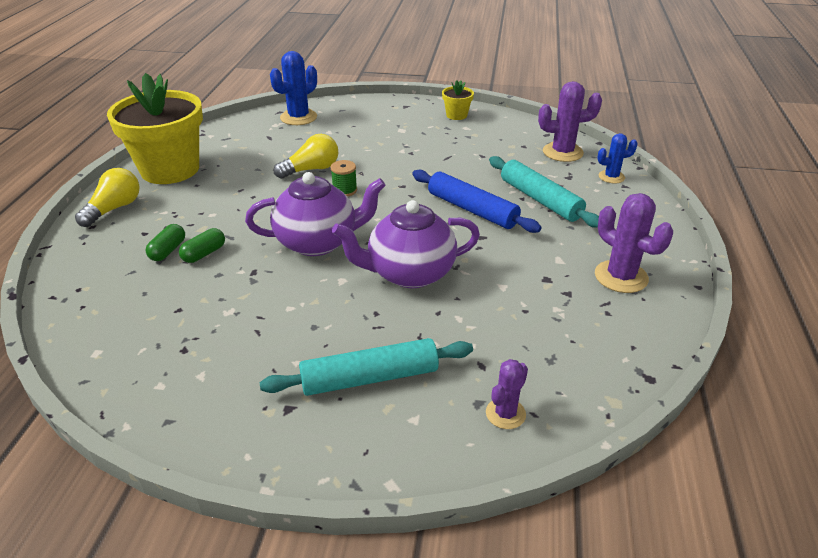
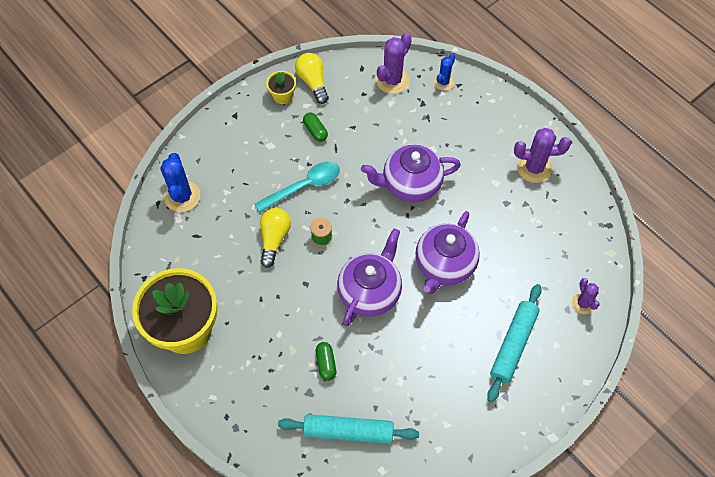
camera: 50 degrees left, 25 degrees up
yellow light bulb [75,168,140,227] -> yellow light bulb moved to [295,53,329,104]
green capsule [145,224,185,261] -> green capsule moved to [303,112,328,142]
blue rolling pin [412,170,542,233] -> purple teapot [361,144,461,203]
turquoise rolling pin [489,156,599,228] -> turquoise rolling pin moved to [278,414,419,444]
none -> turquoise spoon [254,162,340,213]

